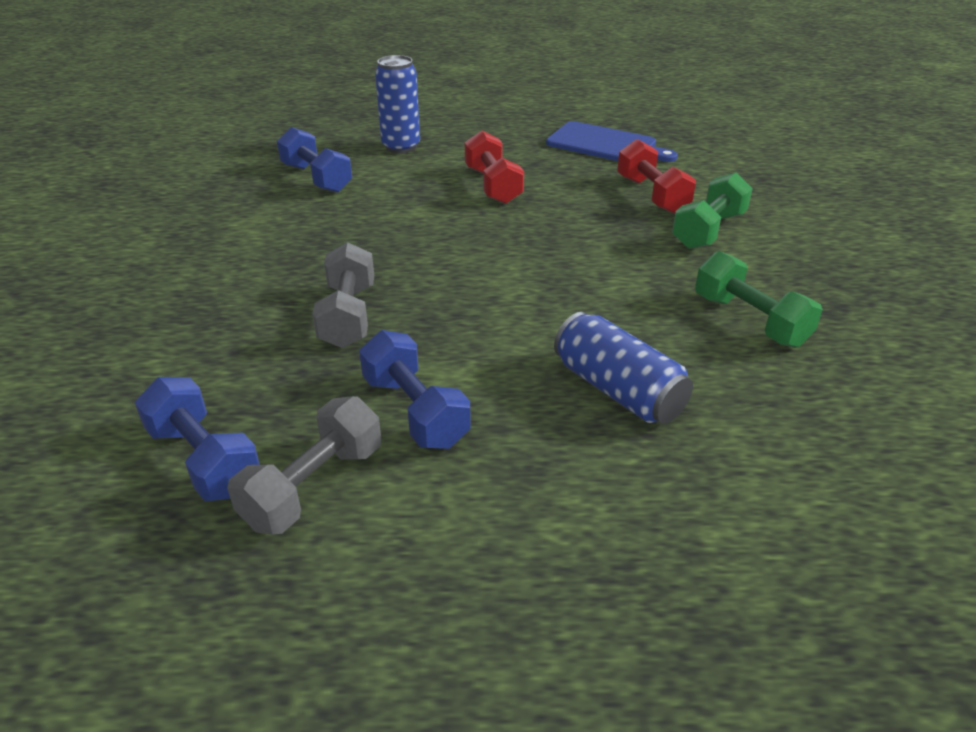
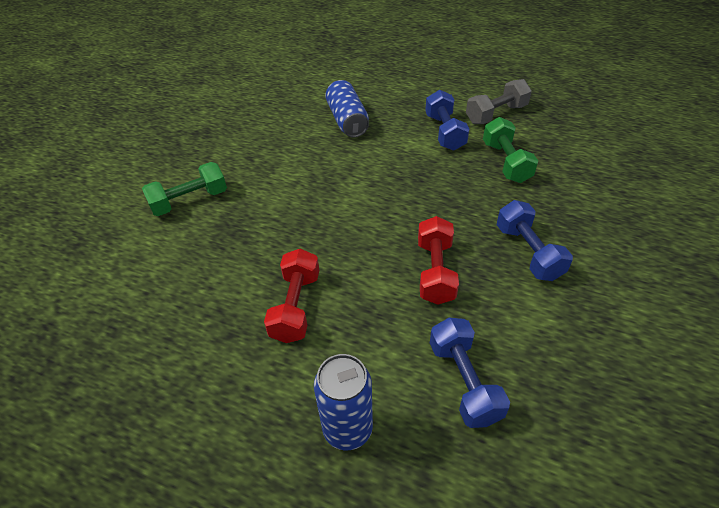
camera: 155 degrees left, 10 degrees up
blue dumbbell [135,377,260,501] -> blue dumbbell moved to [497,200,573,281]
grey dumbbell [312,242,374,348] -> none
blue cutting board [546,121,678,162] -> none
red dumbbell [617,139,696,214] -> red dumbbell moved to [418,216,459,305]
green dumbbell [695,251,823,348] -> green dumbbell moved to [483,117,538,183]

